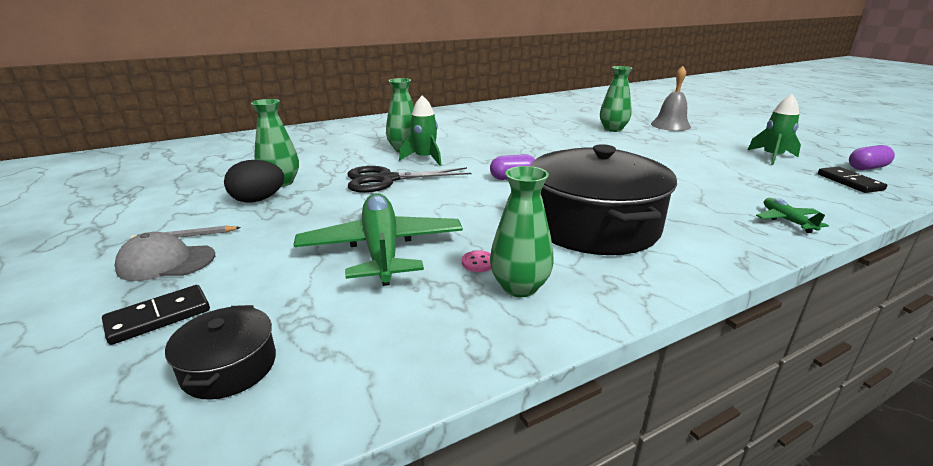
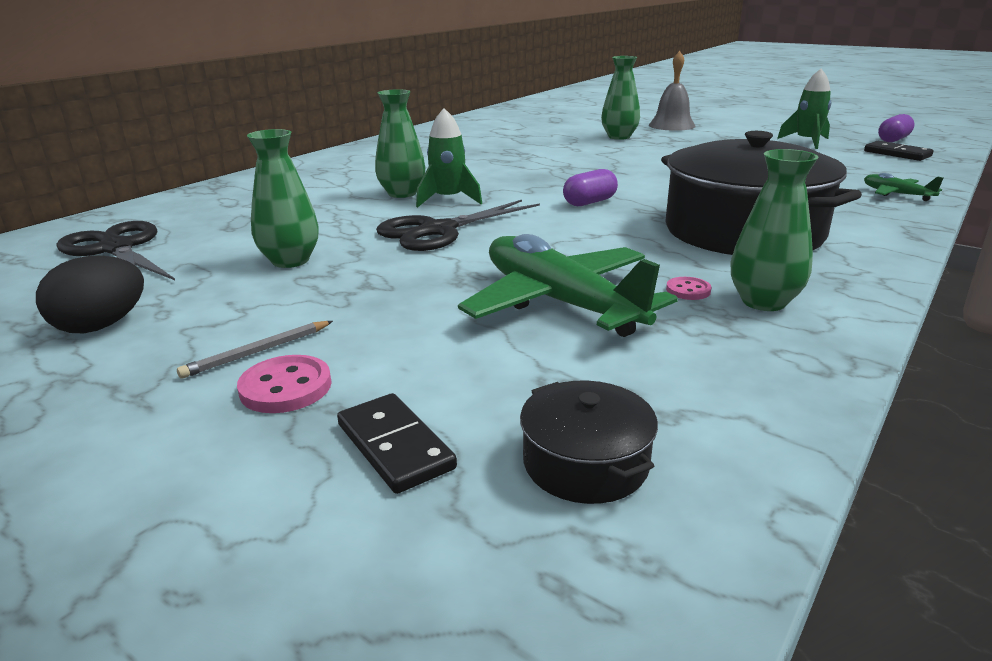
camera: 25 degrees left, 0 degrees up
black domino [102,285,210,345] -> black domino turned 60 degrees counterclockwise [337,393,457,494]
grey cap [115,232,215,281] -> pink button [237,355,332,413]
black egg [224,160,284,203] -> black egg moved to [36,256,144,333]
none -> black scissors [56,221,175,280]

